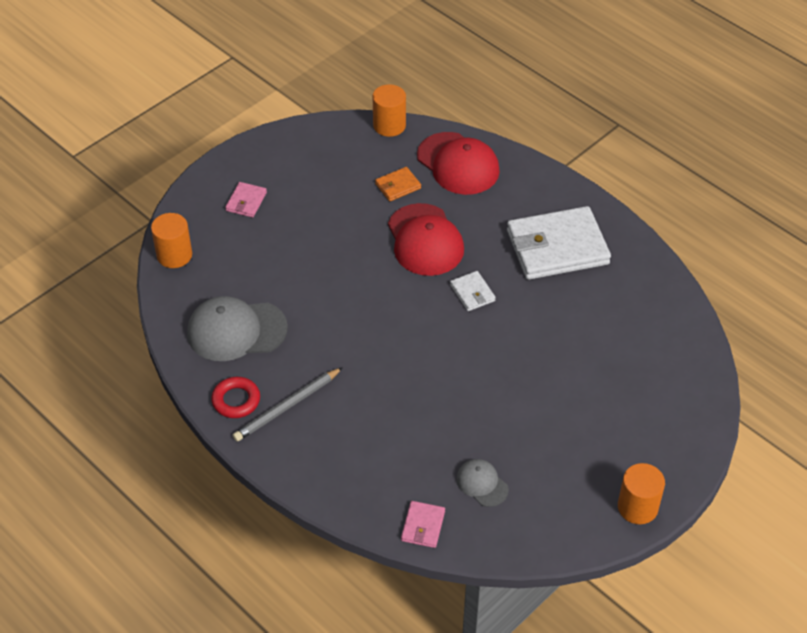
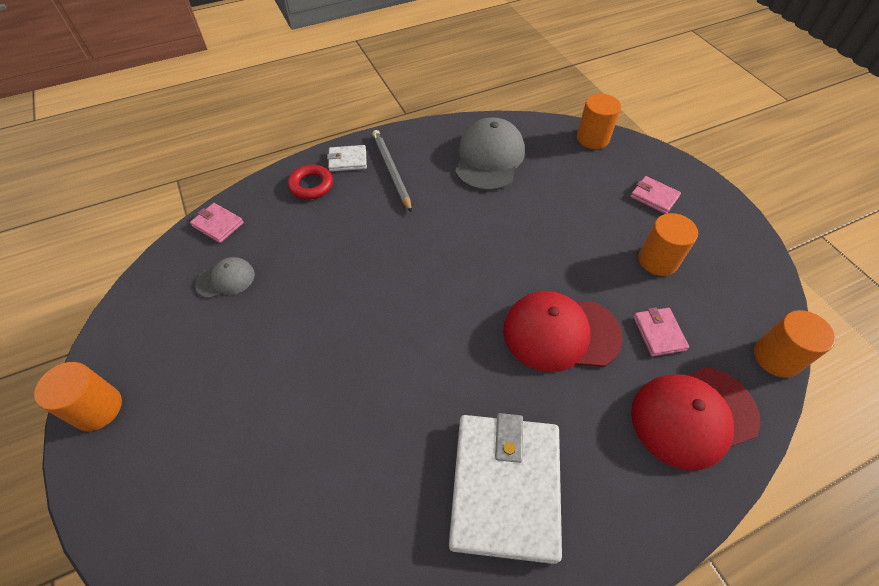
camera: 110 degrees right, 5 degrees up
red ring [211,377,260,418] -> red ring moved to [288,165,333,199]
orange wallet [375,167,421,201] -> pink wallet [633,307,689,356]
white wallet [450,271,496,311] -> white wallet moved to [327,145,367,172]
none -> orange cylinder [638,213,698,276]

